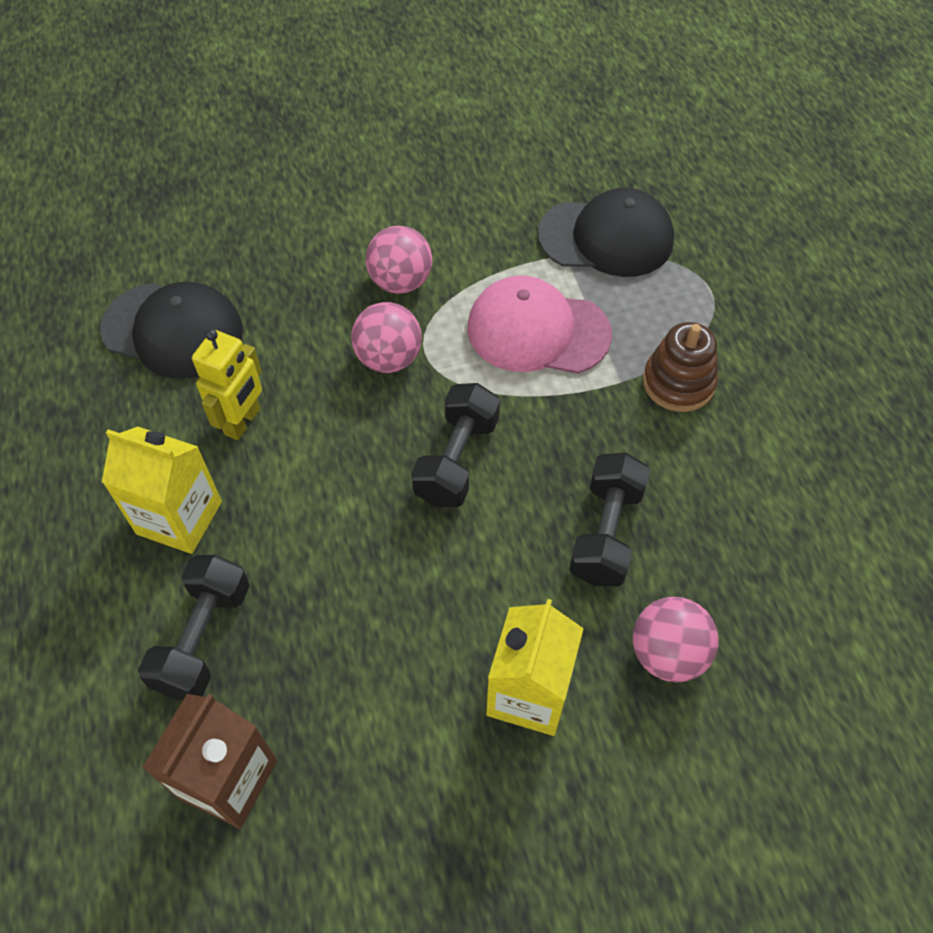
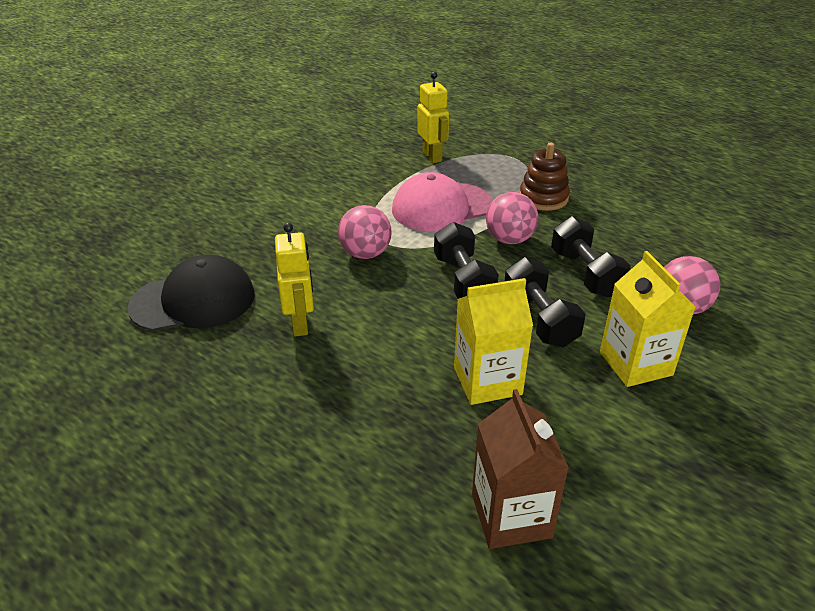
camera: 35 degrees left, 20 degrees down
yellow carton [102,427,222,554] -> yellow carton moved to [454,278,533,405]
black dumbbell [138,555,249,700] -> black dumbbell moved to [505,257,586,347]
pink ball [366,226,432,294] -> pink ball moved to [486,192,538,244]
black cap [538,188,674,277] -> yellow robot [417,72,449,163]

